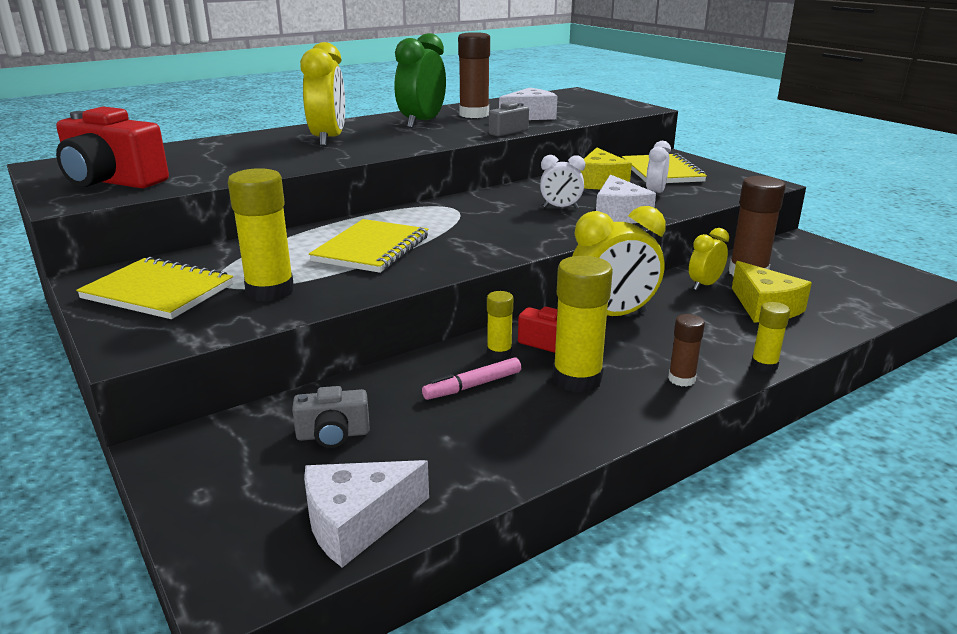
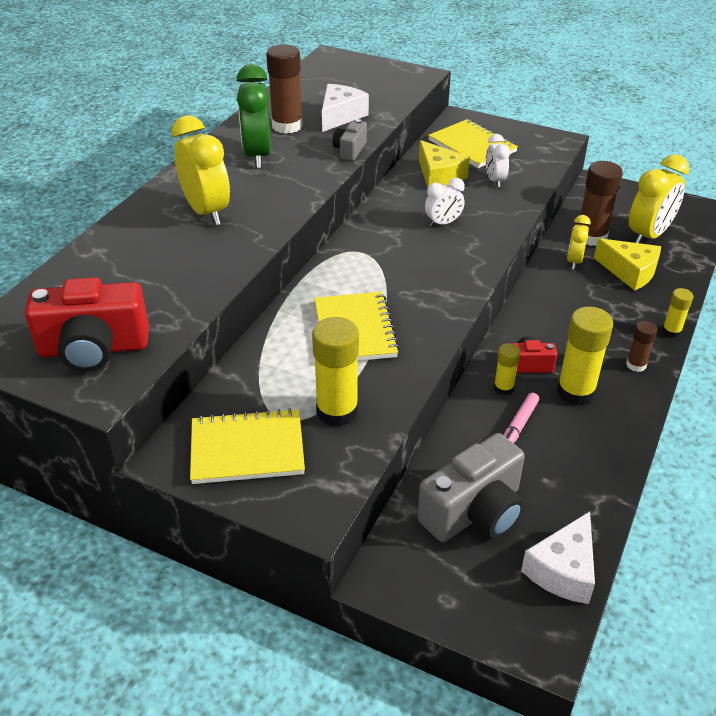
camera: 30 degrees left, 15 degrees up
grey camera [292,386,370,448] -> grey camera [417,433,525,542], size x1.94
yellow clock [572,206,666,316] -> yellow clock moved to [629,154,689,243]
white cheese [596,174,656,223] -> none

